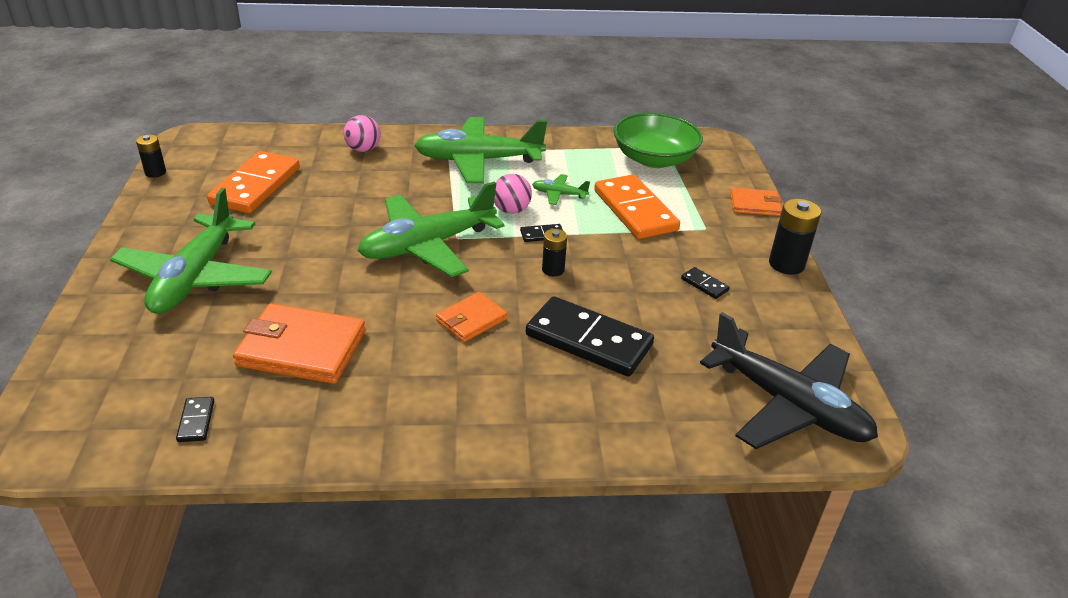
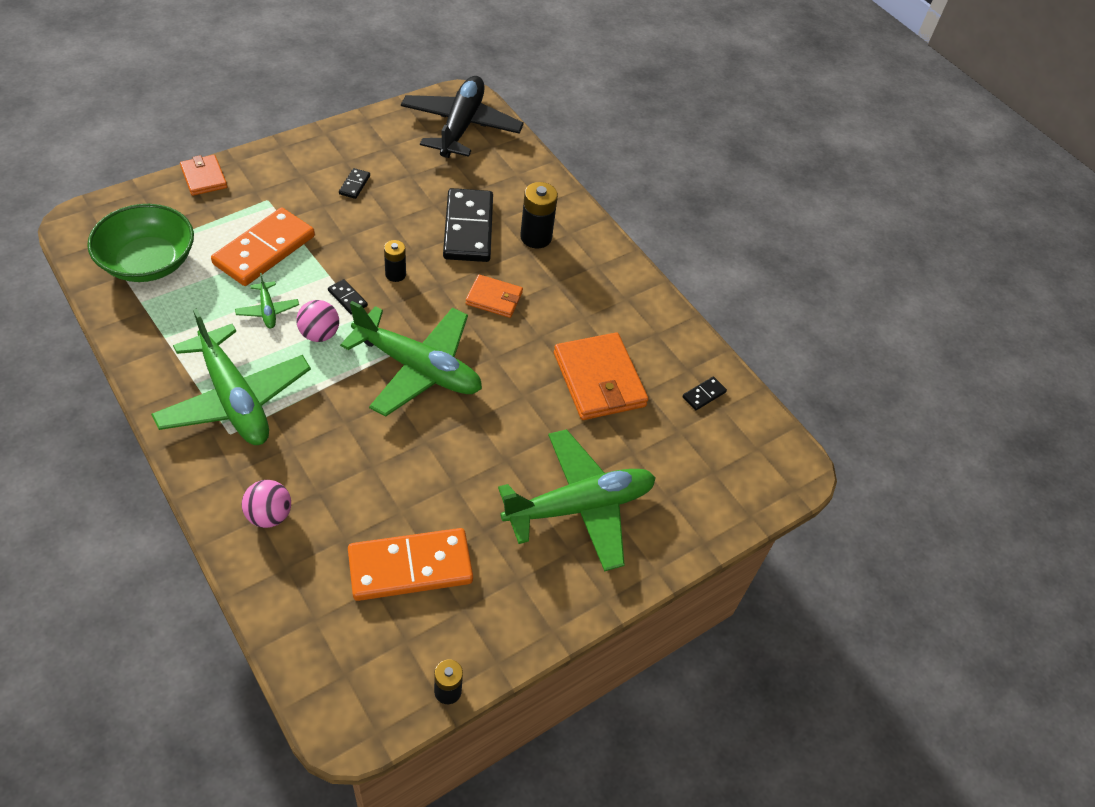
camera: 125 degrees left, 15 degrees up
black battery [769,199,821,275] -> black battery moved to [520,182,558,248]

